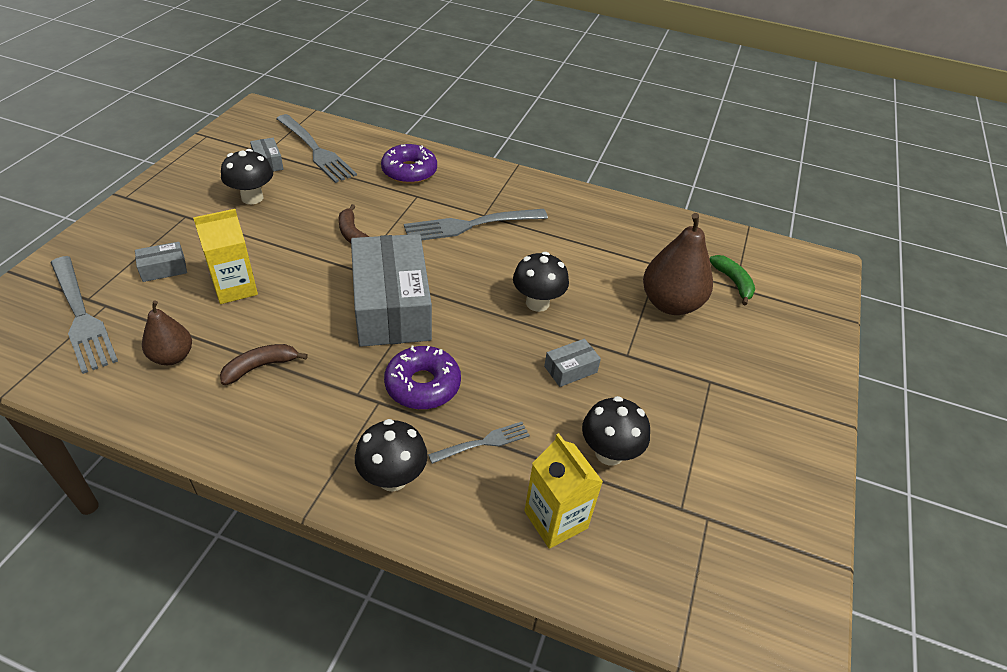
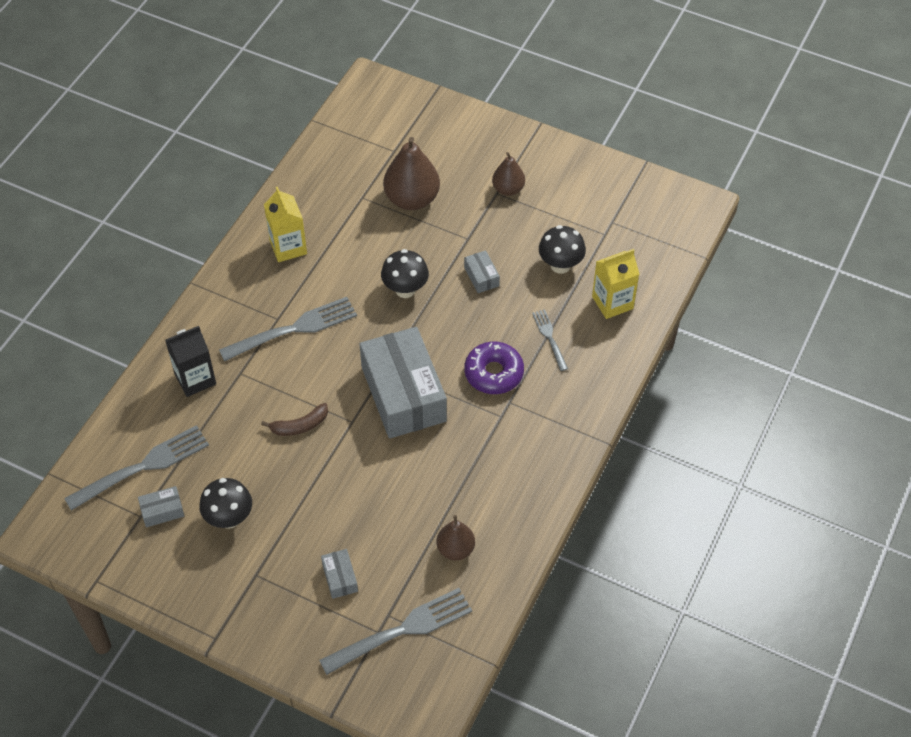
camera: 80 degrees left, 10 degrees up
yellow carton [193,209,258,304] -> yellow carton moved to [264,187,307,262]
brown banana [220,344,308,385] -> none
grey box [351,234,432,347] -> grey box turned 75 degrees clockwise [359,327,447,438]
black mushroom [355,419,428,492] -> none
purple donut [381,144,437,184] -> black carton [165,326,216,397]
grey fork [404,209,548,240] -> grey fork turned 105 degrees counterclockwise [219,297,357,361]
green banana [710,255,755,305] -> none
none -> brown pear [492,152,525,196]

